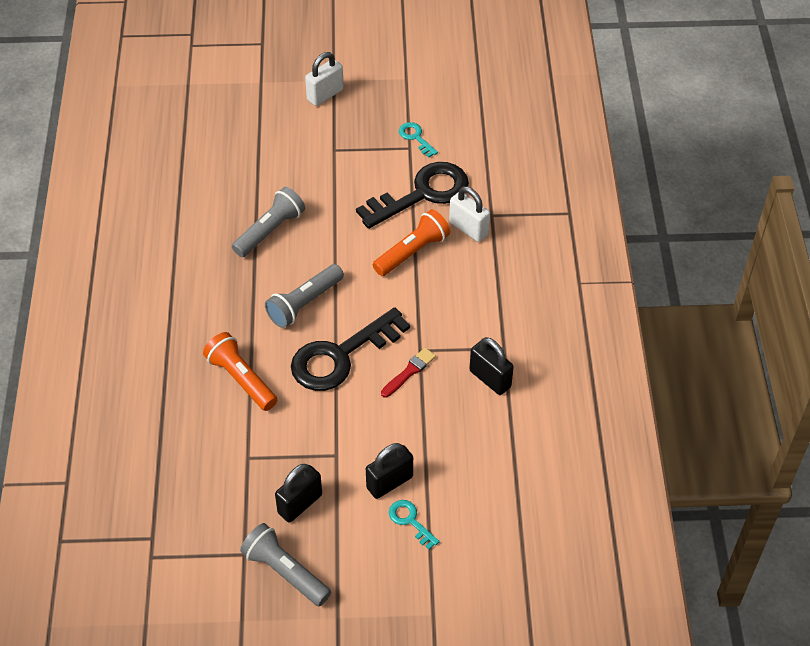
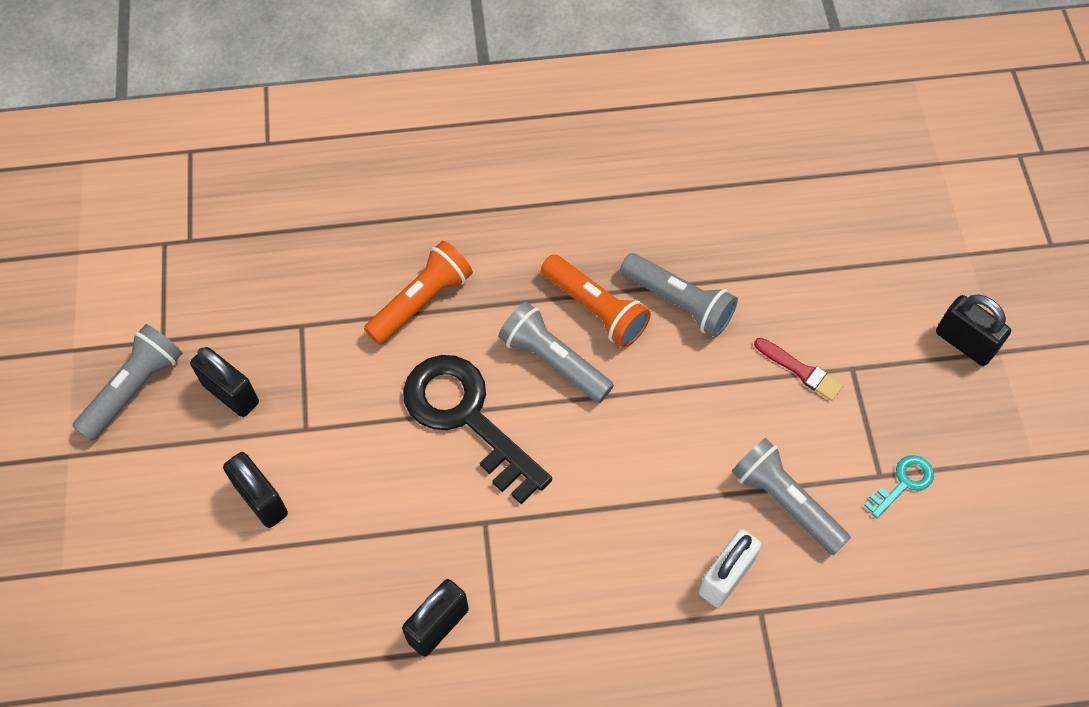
camera: 85 degrees right, 10 degrees up
white padlock [305,52,344,106] -> black padlock [936,294,1011,366]
black key [356,162,469,229] -> grey flashlight [732,438,851,555]
orange flashlight [373,209,450,276] -> orange flashlight moved to [541,254,651,348]
red brush [381,348,436,398] -> red brush moved to [754,338,843,401]
turquoise key [389,500,440,549] -> none

